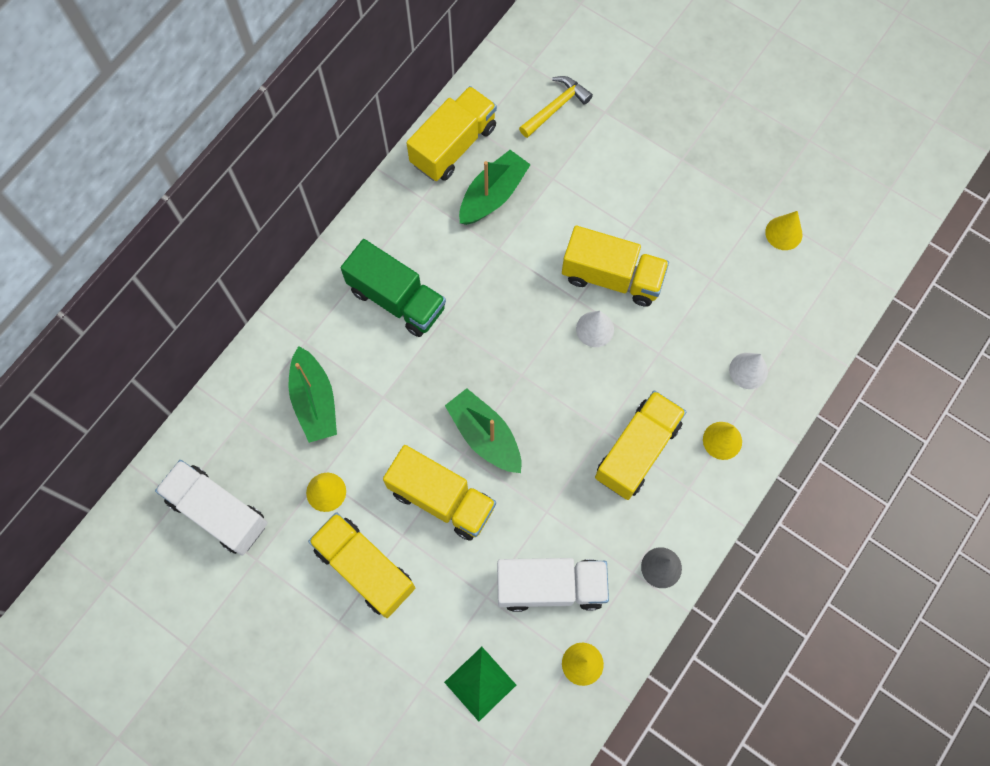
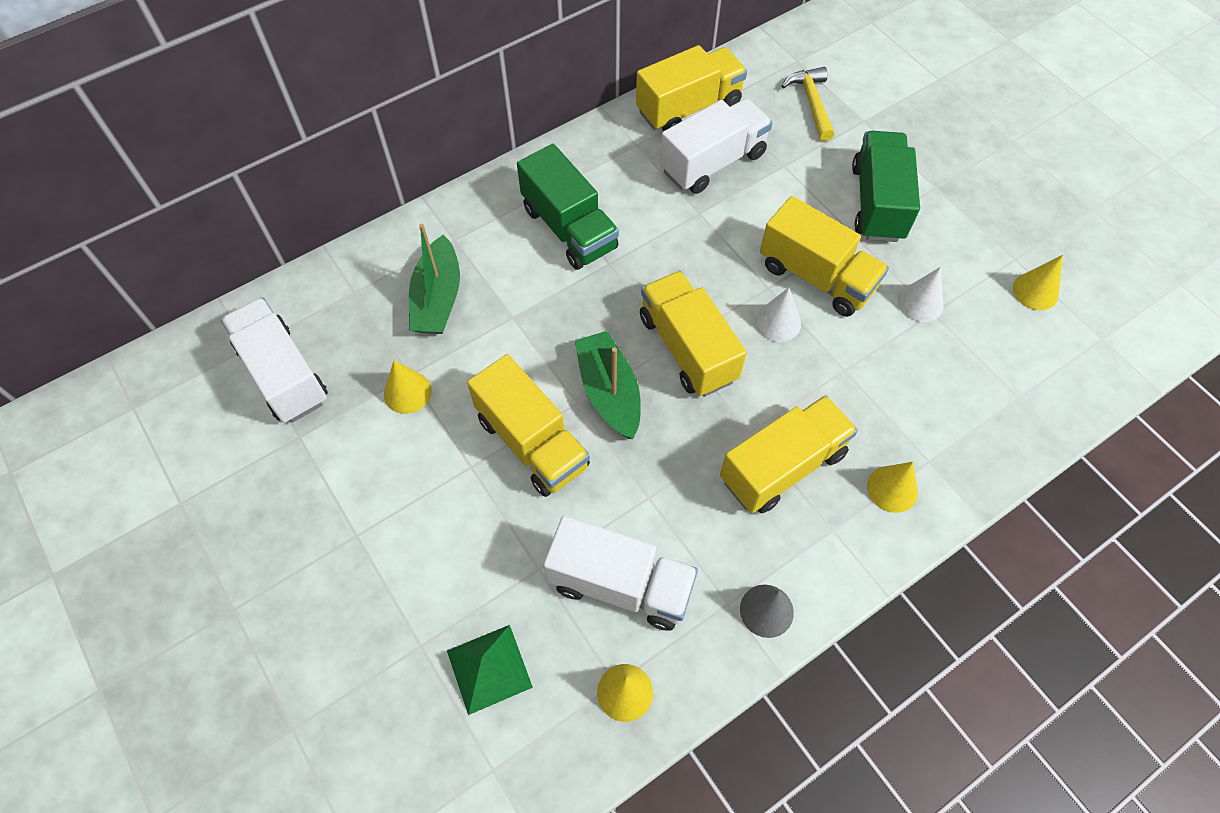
camera: 20 degrees right, 10 degrees down
yellow truck [308,512,415,618] -> yellow truck moved to [640,271,747,397]
green boat [459,150,531,225] -> white truck [660,99,772,194]
yellow hammer [519,76,593,138] -> yellow hammer turned 75 degrees counterclockwise [782,67,834,141]
white cone [729,353,768,389] -> white cone moved to [898,267,944,322]
none -> green truck [852,131,920,242]

